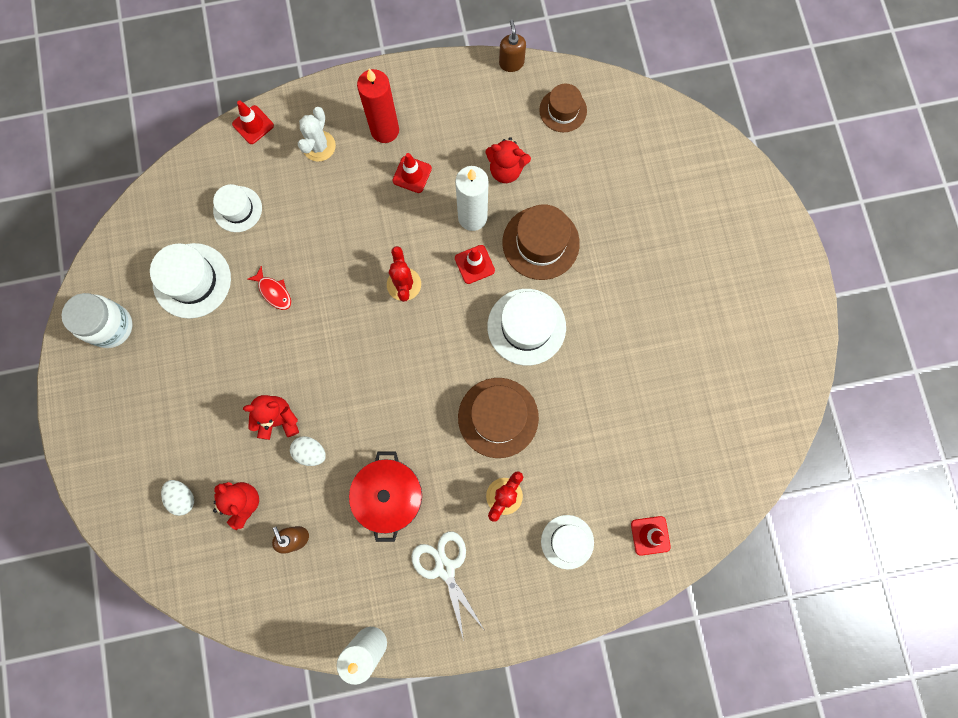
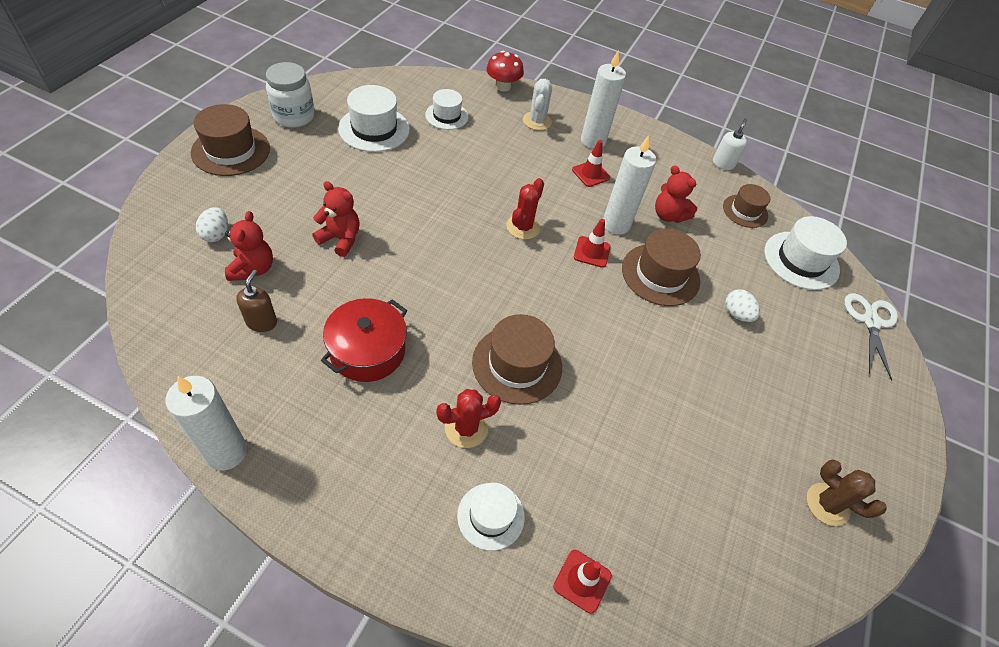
camera: 30 degrees right, 25 degrees down
red traffic cone [232,101,274,144] -> red mushroom [486,51,524,92]
red fish [247,266,291,310] -> none
white egg [290,436,326,466] -> white egg moved to [725,289,760,322]
white cactus [298,107,336,162] -> white cactus turned 45 degrees counterclockwise [523,79,552,130]
red candle [357,69,399,143] -> white candle [581,51,626,149]
white scissors [411,531,485,641] -> white scissors moved to [844,293,898,381]
white hat [487,289,566,366] -> white hat moved to [764,216,847,290]
brown soap dispenser [499,19,526,72] -> white soap dispenser [713,118,747,170]
none -> brown hat [191,104,270,176]
none -> brown cactus [807,460,886,526]

